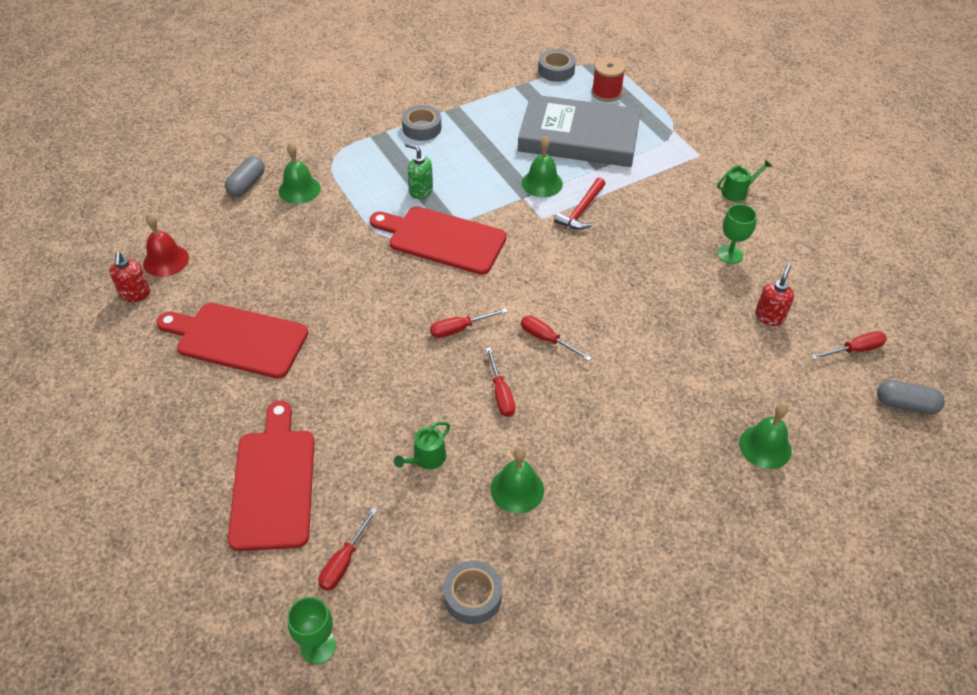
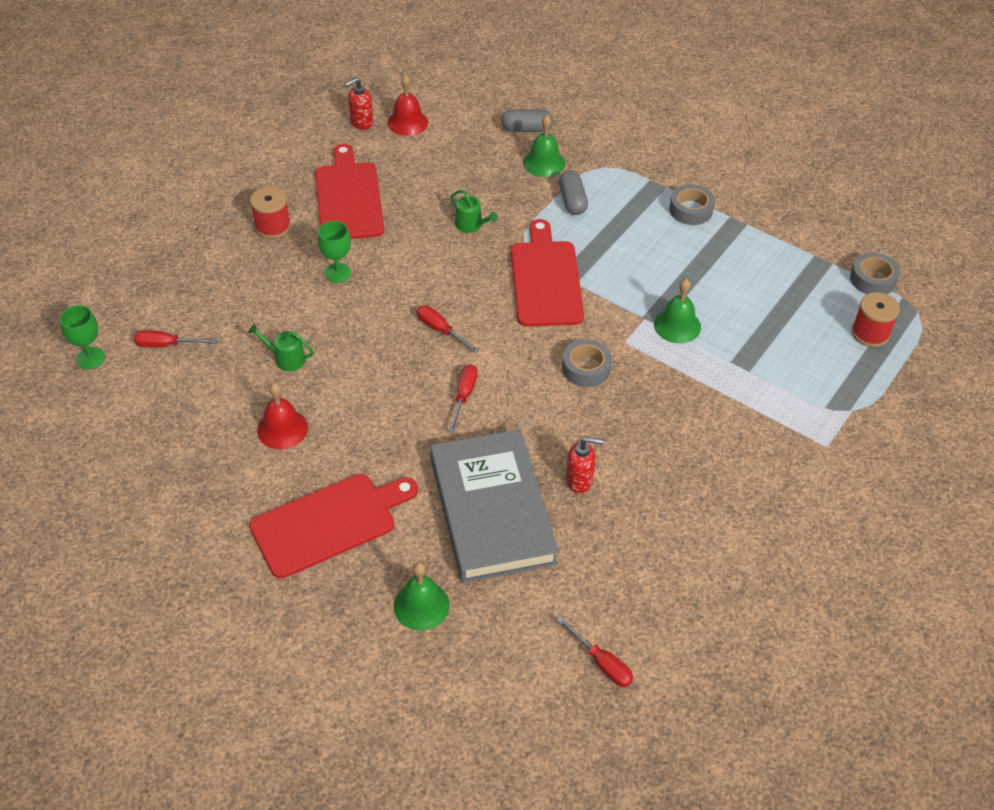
camera: 65 degrees right, 0 degrees up
red cutting board [228,401,315,551] -> red cutting board moved to [249,474,418,579]
green soap dispenser [405,143,433,199] -> none
grey tape [443,561,502,624] -> grey tape moved to [562,339,612,387]
red screwdriver [486,347,515,417] -> none
green bell [491,447,544,513] -> red bell [257,382,308,449]
grey book [518,94,641,167] -> grey book moved to [430,429,559,583]
red hammer [554,178,606,230] -> none
green watering can [717,160,772,202] -> green watering can moved to [451,190,498,233]
green goblet [717,204,757,264] -> green goblet moved to [318,221,351,283]
red soap dispenser [755,264,794,326] -> red soap dispenser moved to [566,437,603,493]
grey capsule [877,380,945,415] -> grey capsule moved to [559,171,588,215]
none -> red spool [250,187,291,239]

